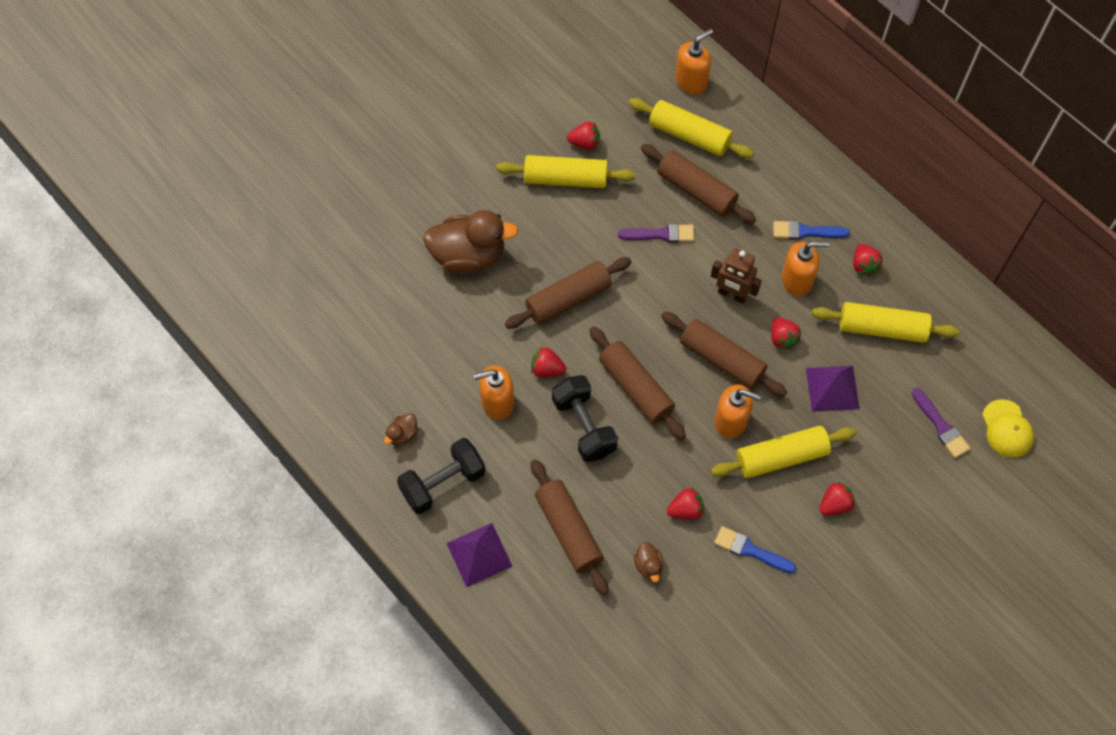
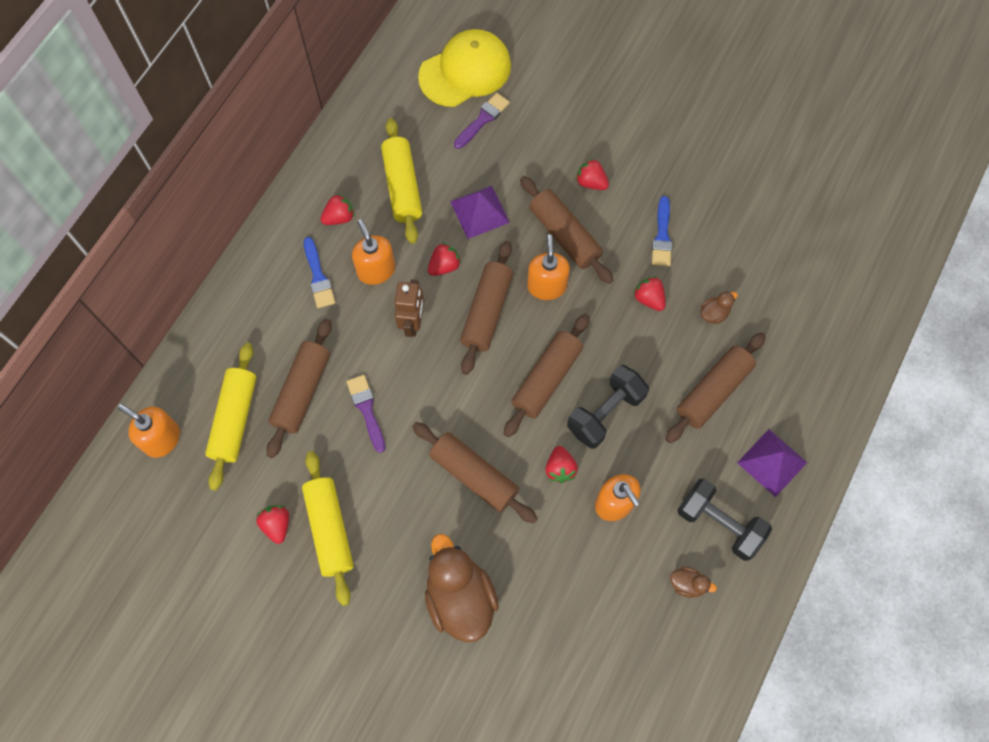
camera: 110 degrees left, 5 degrees up
yellow rolling pin [711,426,856,478] -> brown rolling pin [520,176,613,284]
yellow cap [982,399,1034,458] -> yellow cap [418,29,511,107], size x1.73

